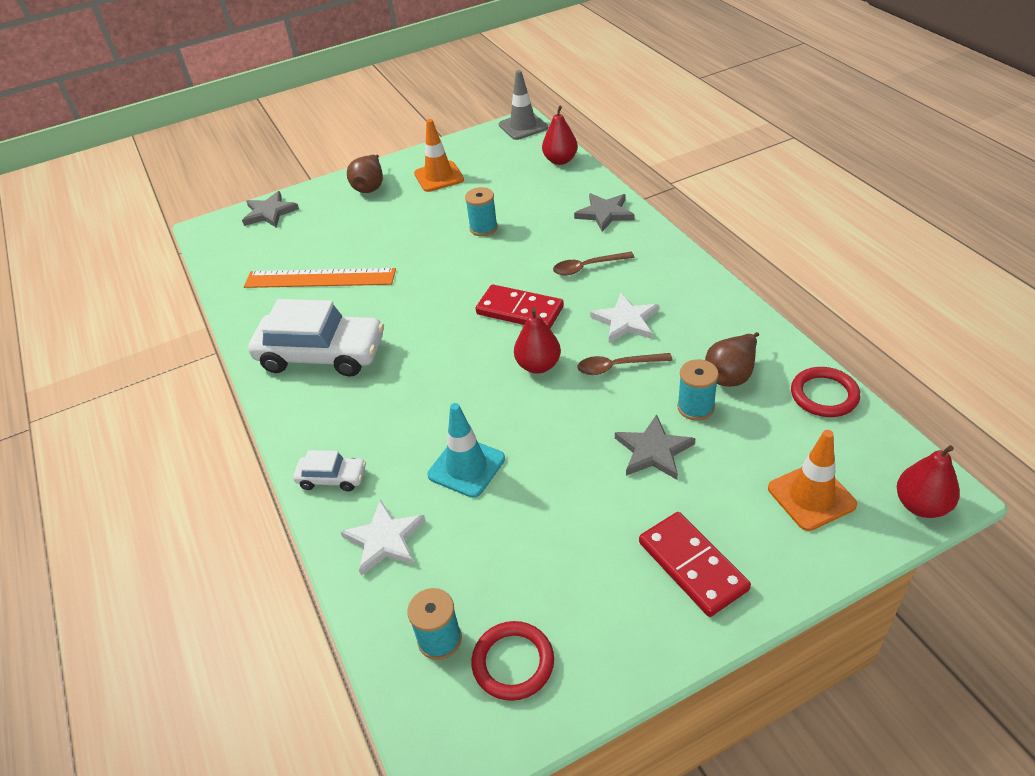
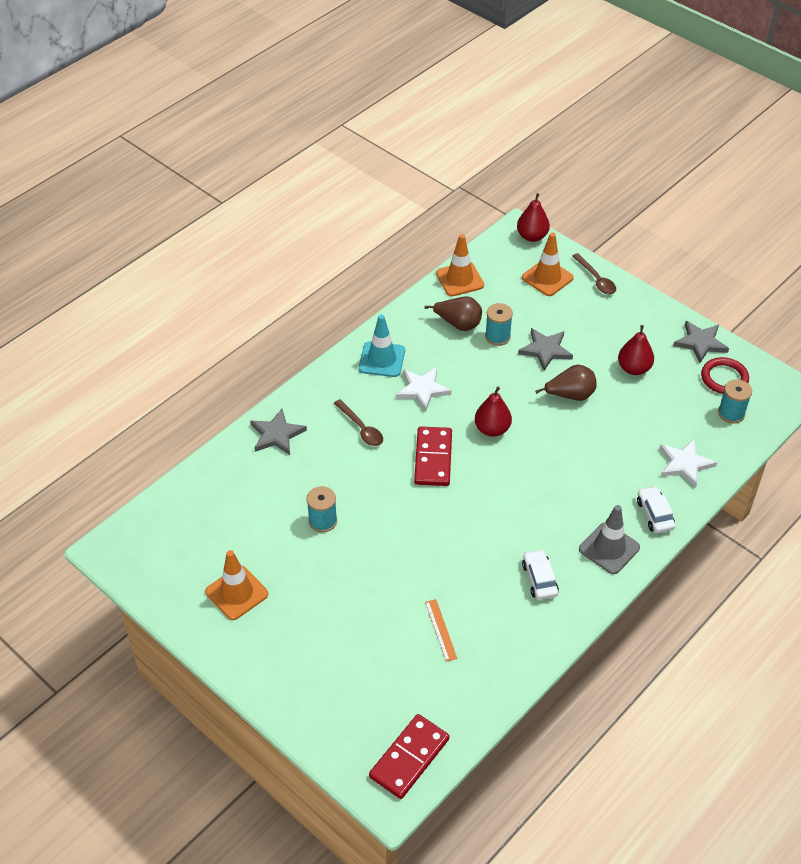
camera: 115 degrees left, 5 degrees up
grey star [242,191,299,227] -> grey star moved to [673,321,729,363]
orange ruler [244,268,396,288] -> orange ruler [425,599,457,662], size x0.46
white car [248,299,384,377] -> white car [522,549,559,600], size x0.47
brown pear [347,155,383,193] -> brown pear moved to [535,365,597,401]
turquoise traffic cone [427,403,505,498] -> turquoise traffic cone moved to [359,314,405,377]
grey traffic cone [499,70,548,140] -> grey traffic cone moved to [579,505,640,574]
red pear [542,106,578,165] -> red pear moved to [618,325,654,375]
brown spoon [578,353,673,375] -> brown spoon moved to [572,253,616,294]
red domino [639,512,751,617] -> red domino moved to [369,714,449,799]
red ring [791,367,860,417] -> orange traffic cone [436,234,484,296]

